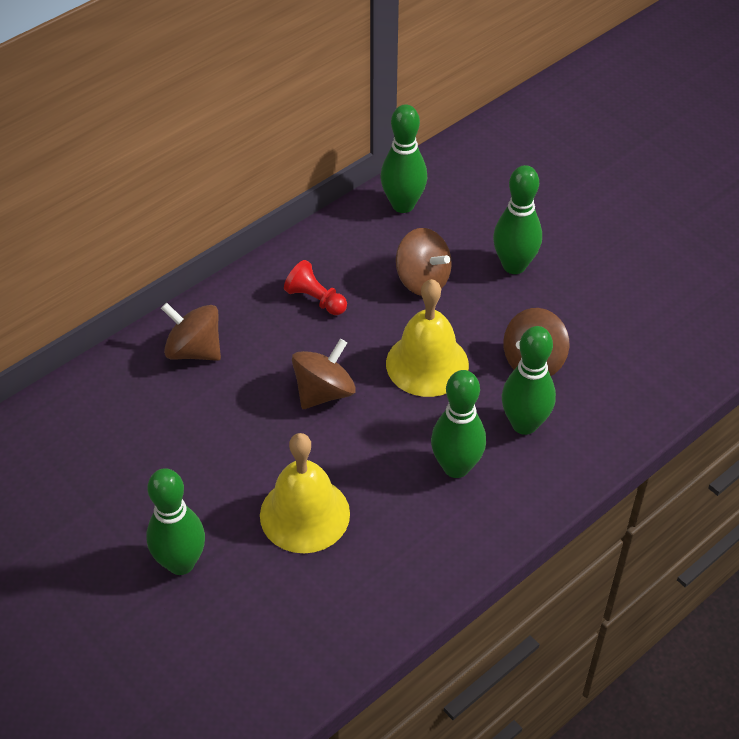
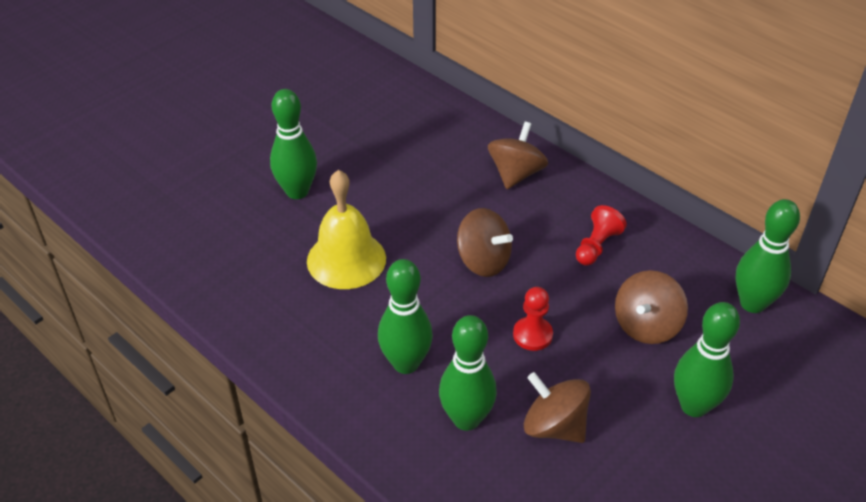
camera: 85 degrees right, 5 degrees down
yellow bell [386,279,469,397] -> red pawn [513,287,553,351]

